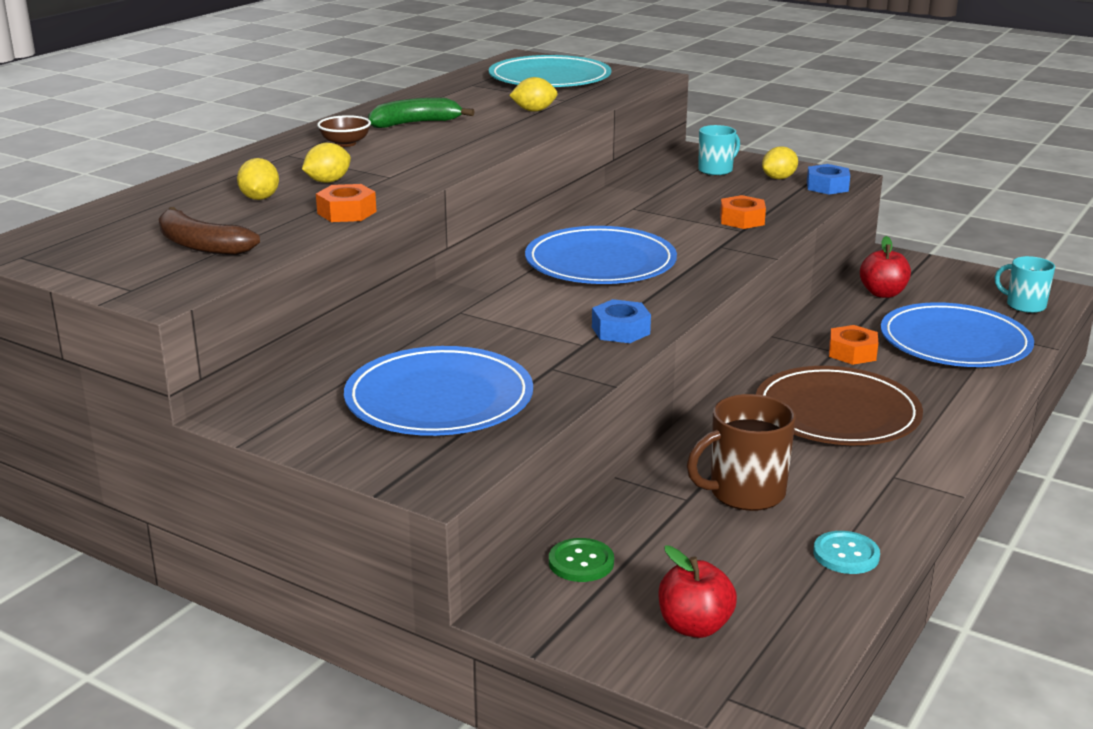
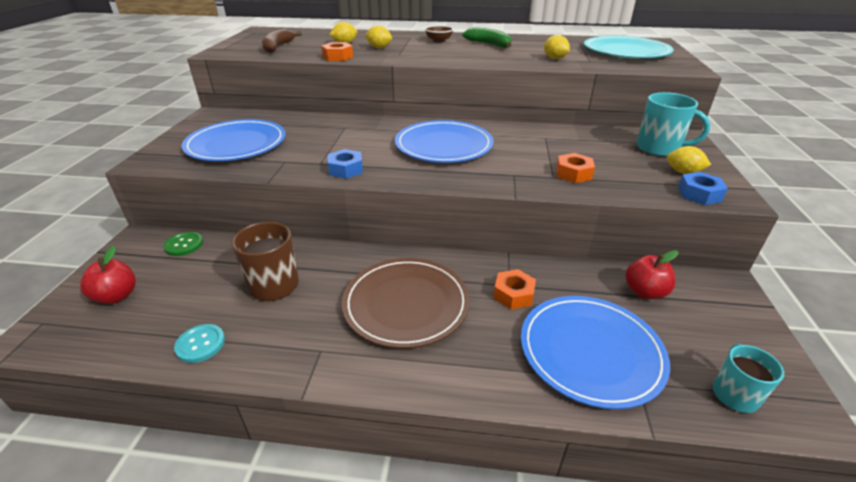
camera: 65 degrees right, 10 degrees up
turquoise mug [698,125,740,176] -> turquoise mug [637,92,710,157], size x1.52

